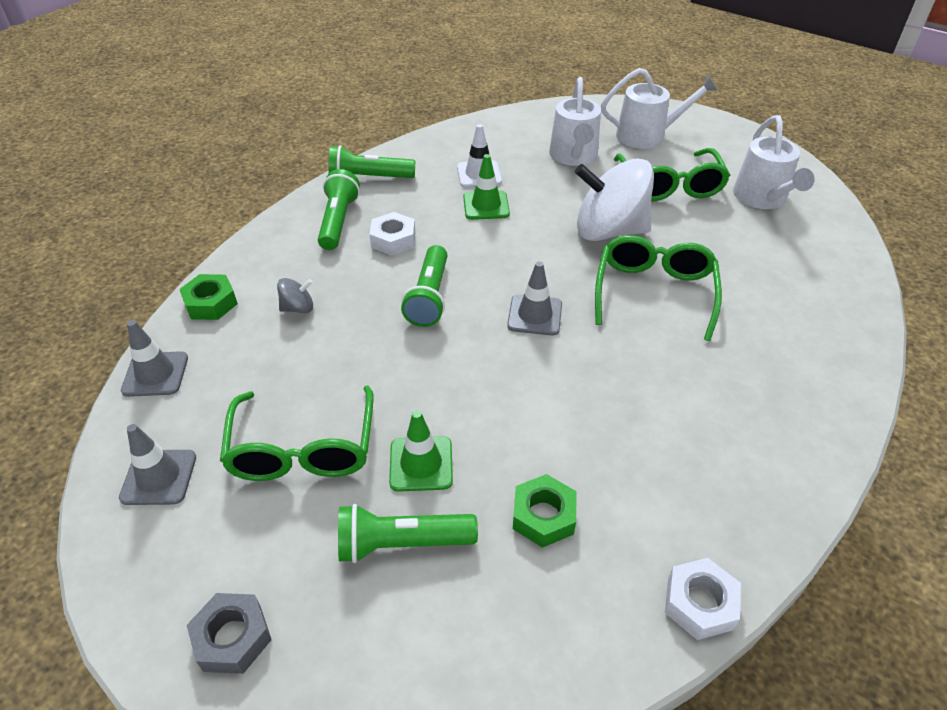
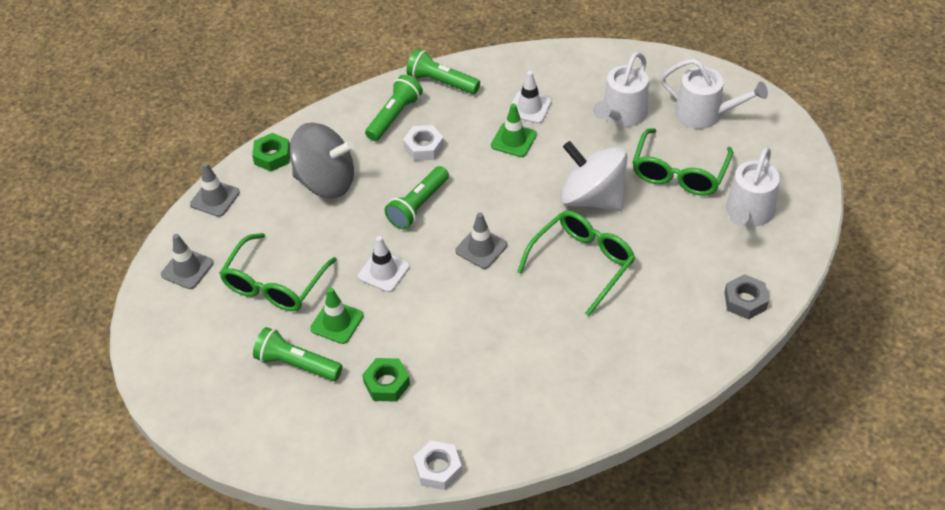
camera: 30 degrees right, 5 degrees up
grey nut [187,593,272,674] -> grey nut moved to [724,274,769,320]
grey spinning top [277,278,313,313] -> grey spinning top [290,122,354,198], size x2.43
none -> white traffic cone [358,236,410,292]

